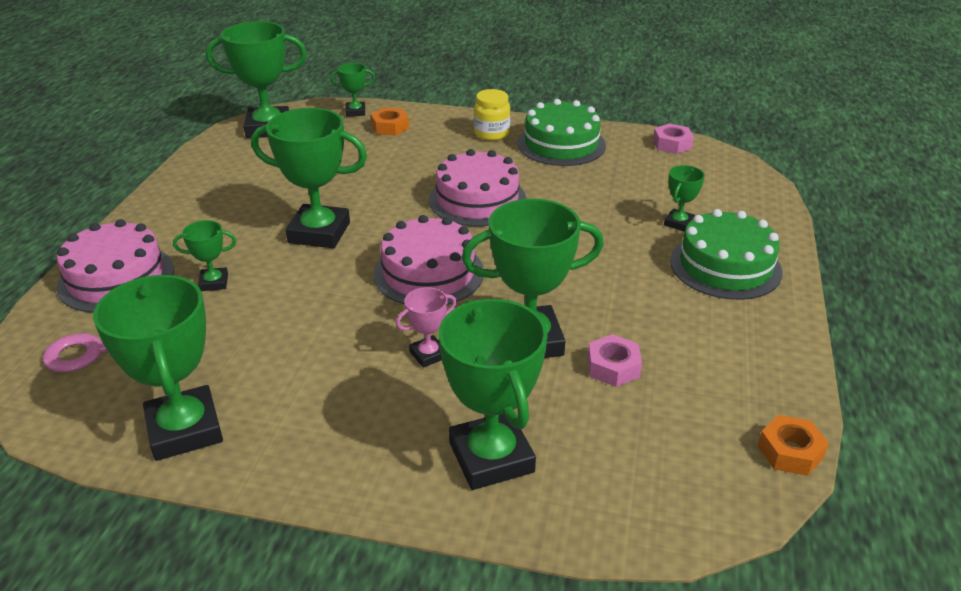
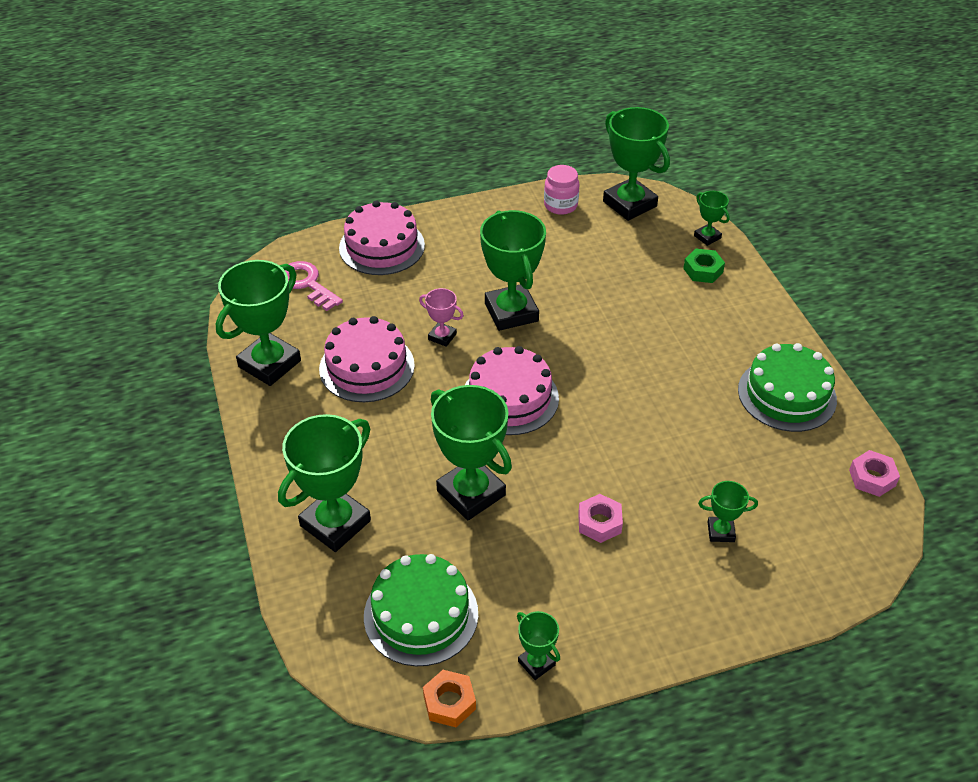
camera: 60 degrees right, 10 degrees up
green trophy [173,220,237,291] -> green trophy moved to [517,611,560,680]
orange nut [371,108,409,136] -> green nut [683,249,725,283]
pink trophy [396,287,457,368] -> pink trophy moved to [419,288,464,347]
pink cake [429,149,526,227] -> pink cake moved to [319,316,415,402]
yellow jar [474,89,510,141] -> none
pink nut [588,334,642,387] -> pink nut moved to [578,494,623,543]
green cake [670,209,782,300] -> green cake moved to [364,554,478,666]
none -> pink jar [544,165,579,215]

